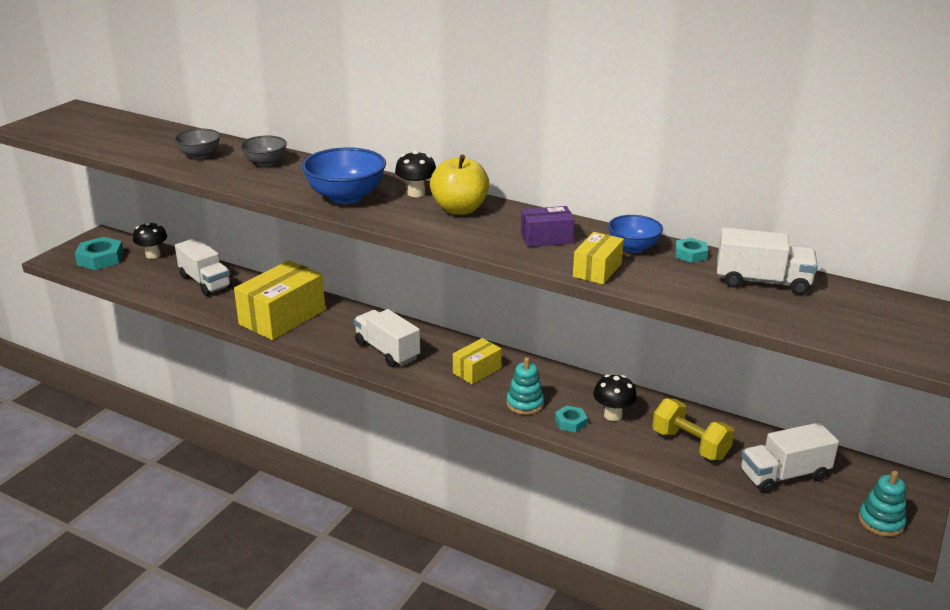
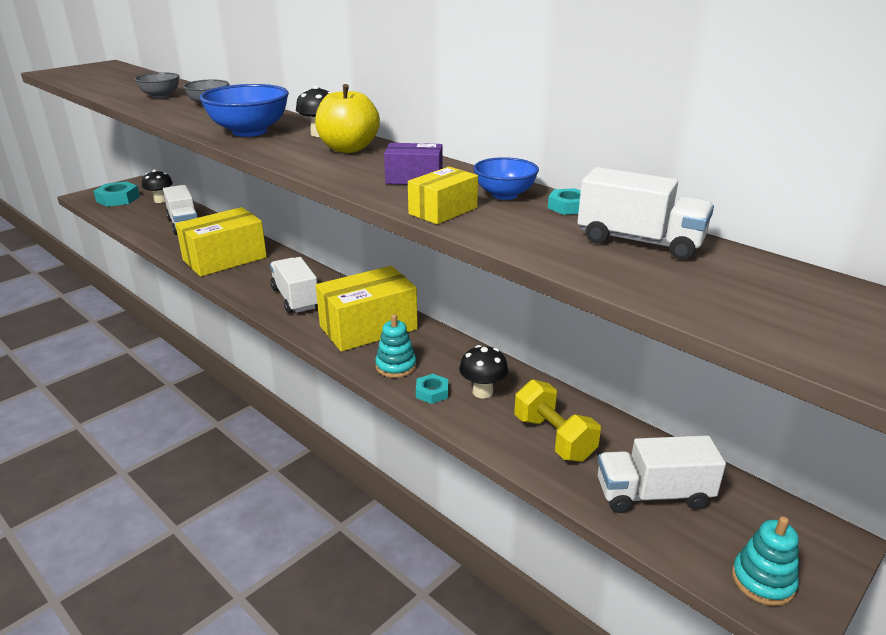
camera: 15 degrees right, 0 degrees up
yellow box [453,338,502,384] -> yellow box [316,266,418,352], size x1.92

